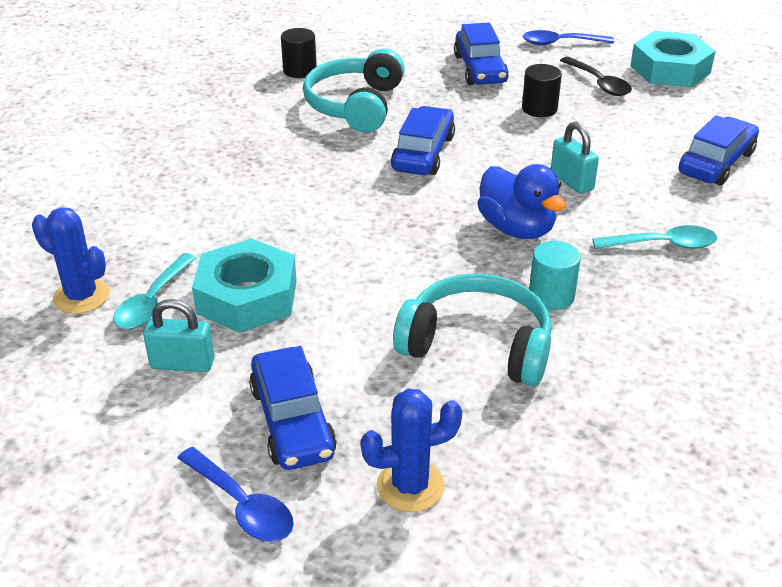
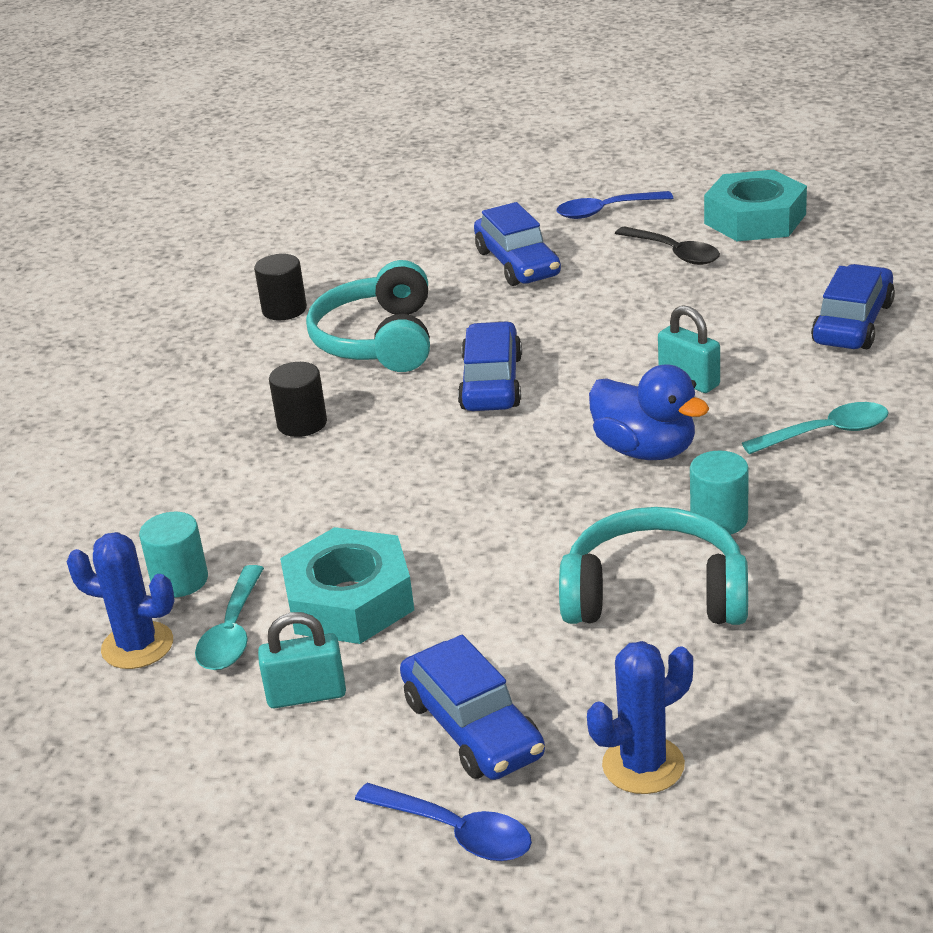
camera: 10 degrees left, 5 degrees down
black cylinder [522,64,562,117] -> black cylinder moved to [269,362,327,437]
none -> turquoise cylinder [139,512,208,597]

